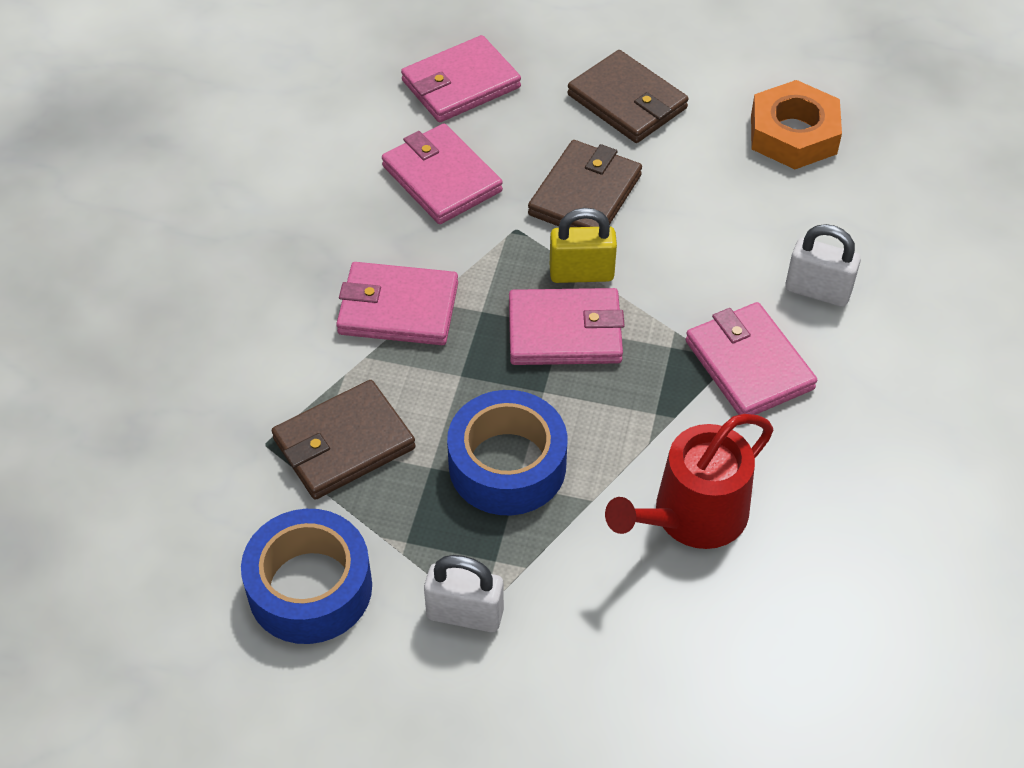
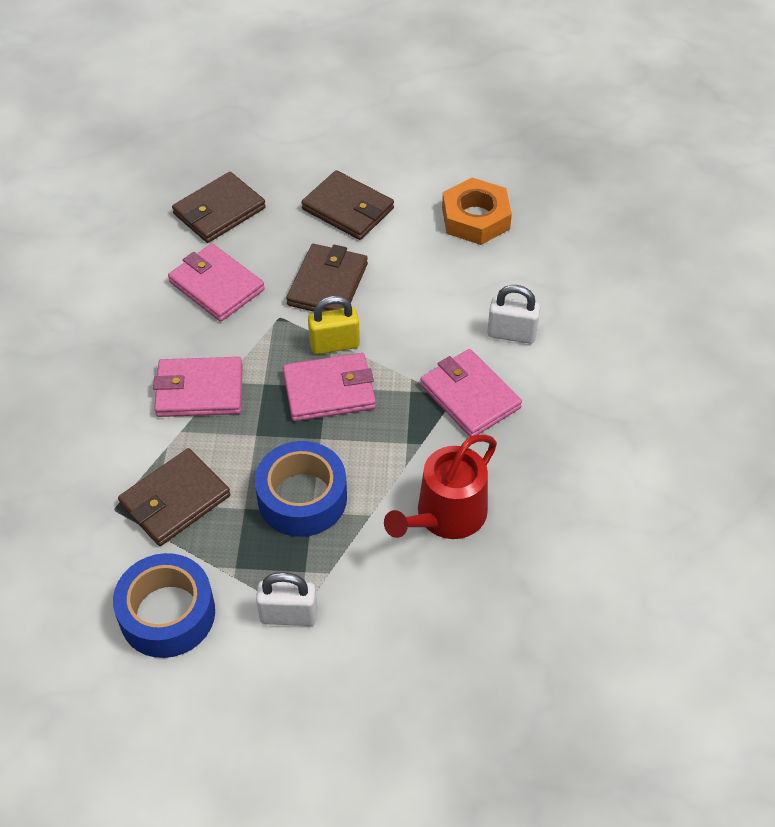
camera: 10 degrees left, 0 degrees up
pink wallet [401,35,521,122] -> brown wallet [172,172,266,243]

